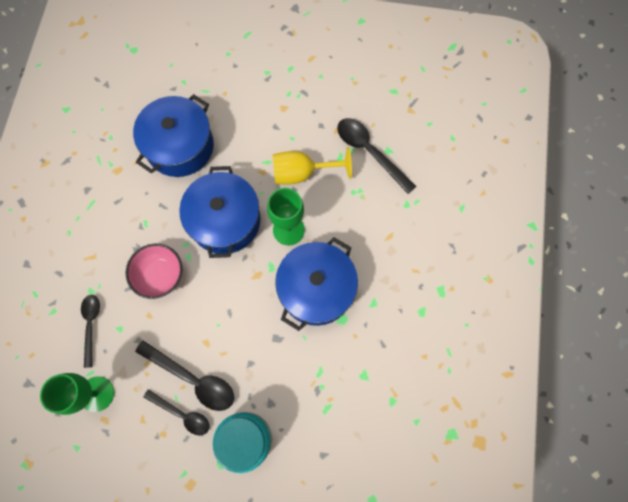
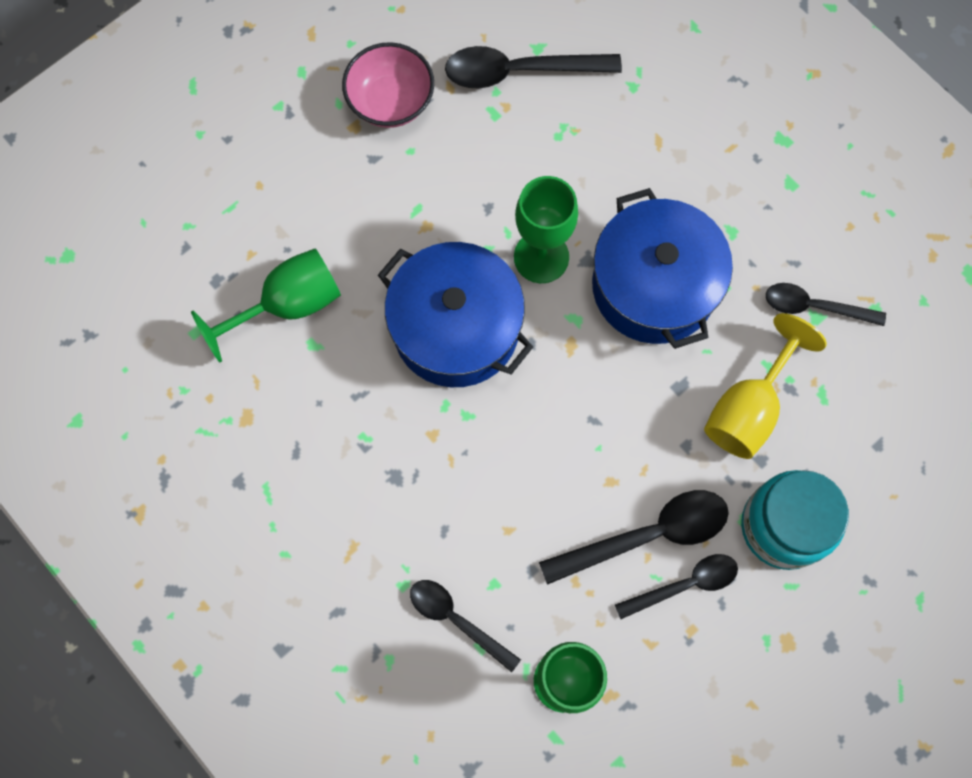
camera: 50 degrees left, 0 degrees up
pink bowl [126,244,183,299] -> pink bowl moved to [342,42,434,128]
blue pot [133,94,214,177] -> green goblet [191,248,341,362]
yellow goblet [273,147,352,185] -> yellow goblet moved to [704,313,827,459]
none -> black spoon [766,283,886,326]

